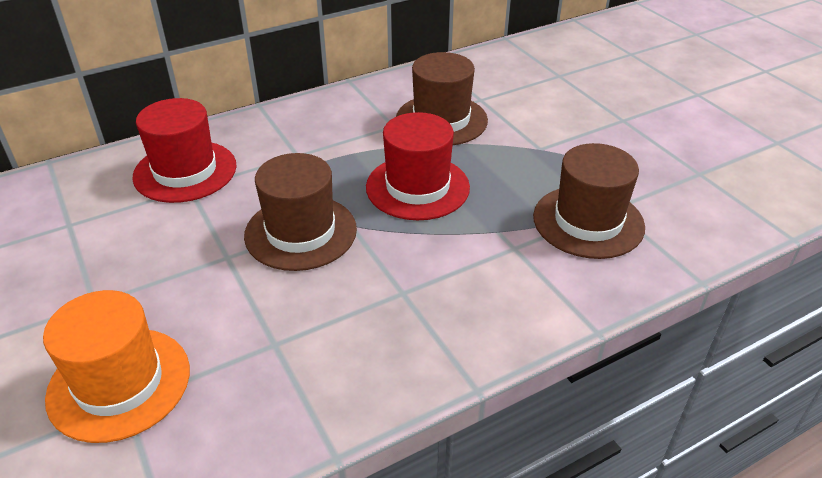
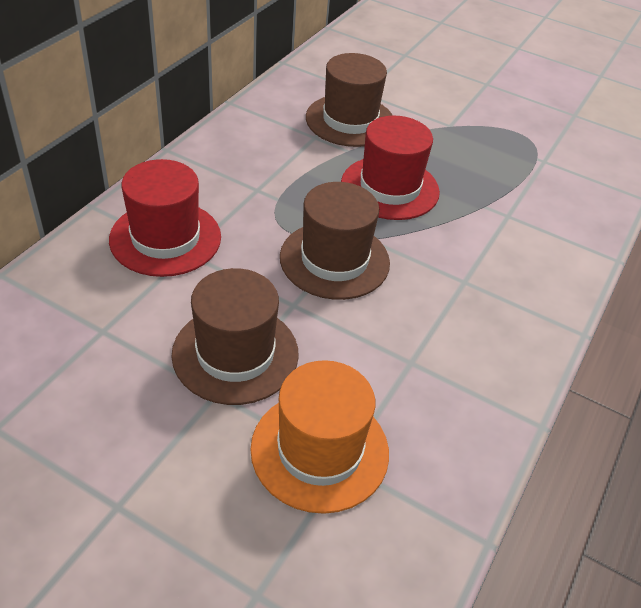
camera: 35 degrees left, 5 degrees up
brown hat [533,143,645,259] -> brown hat moved to [172,268,299,405]

